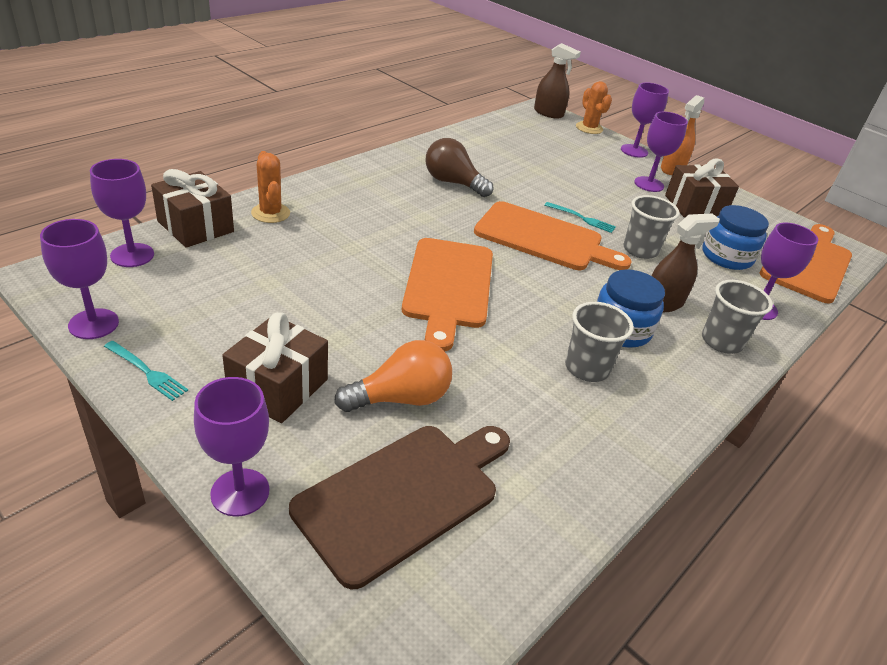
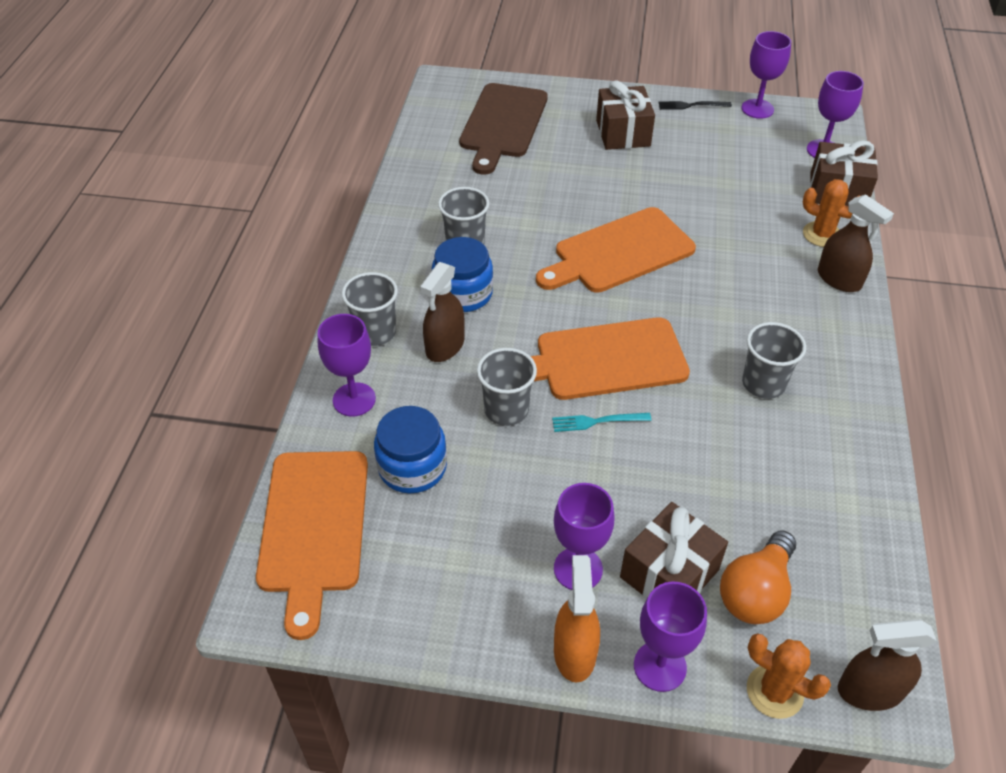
camera: 150 degrees right, 10 degrees up
turquoise fork [104,341,188,401] -> black fork [658,101,732,110]
purple goblet [194,377,269,517] -> none
orange light bulb [334,340,452,412] -> orange light bulb moved to [720,531,796,624]
orange cutting board [402,238,493,352] -> orange cutting board turned 90 degrees counterclockwise [536,207,696,293]
brown light bulb [426,138,493,197] -> grey cup [742,322,806,399]
brown gift [665,158,739,217] -> brown gift moved to [620,502,728,599]
none -> brown spray bottle [818,194,894,292]

